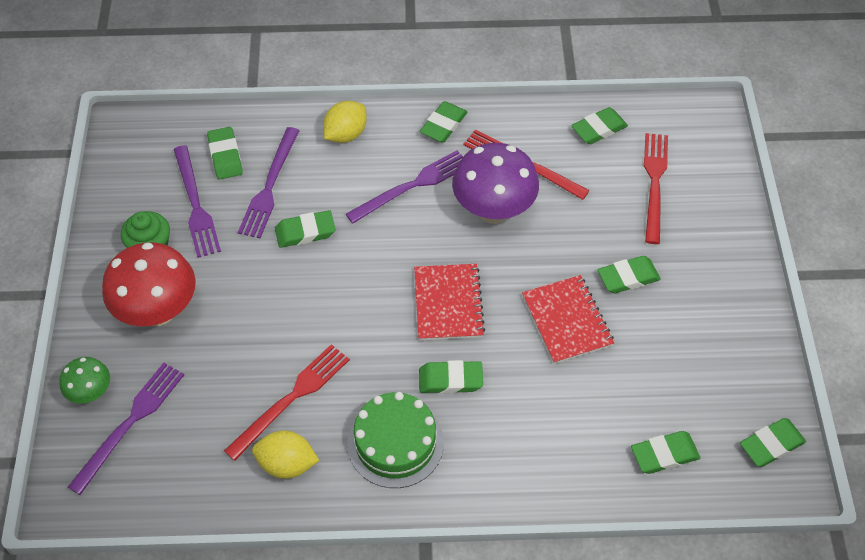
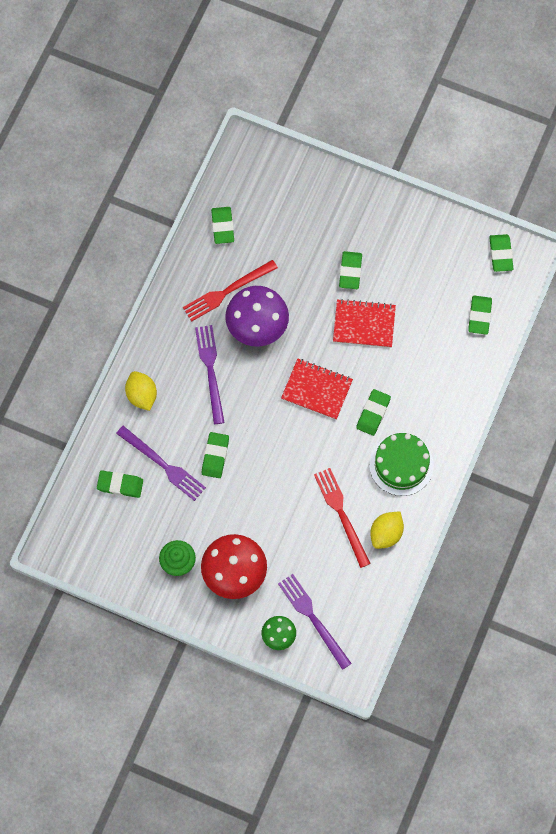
camera: 65 degrees left, 15 degrees up
purple fork [174,145,221,258] -> none
green eraser [420,101,468,142] -> none
red fork [644,133,668,244] -> none

